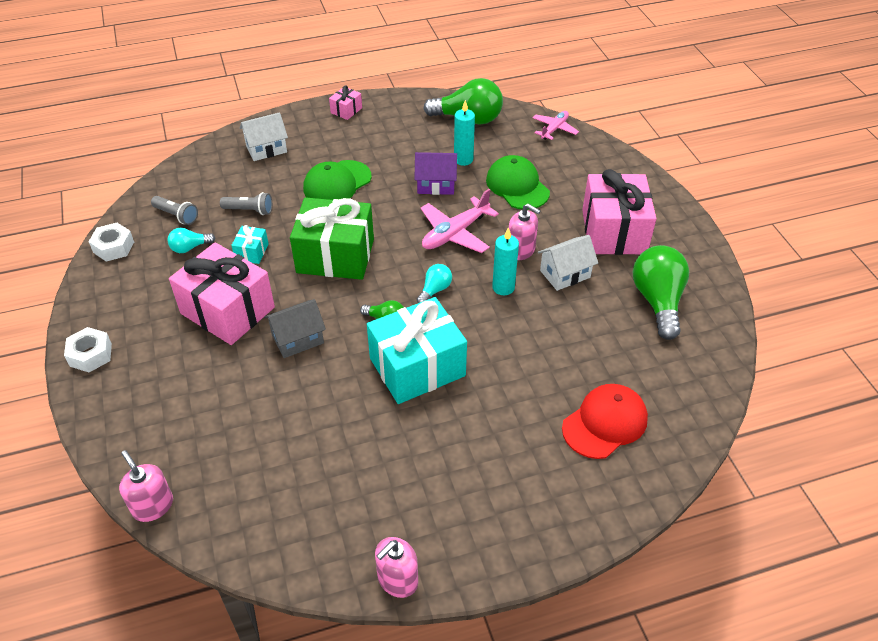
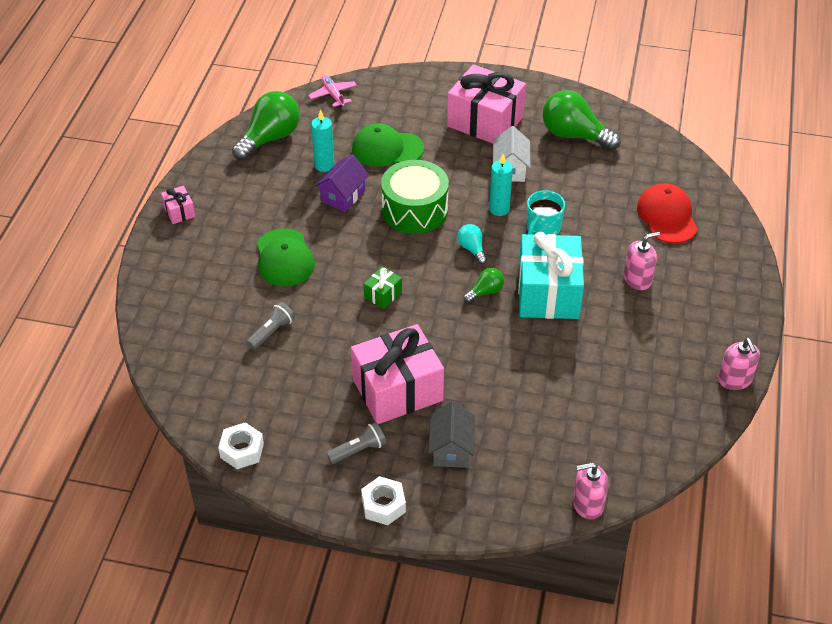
camera: 60 degrees left, 0 degrees up
grey flashlight [151,196,198,225] -> grey flashlight moved to [326,422,386,464]
turquoise light bulb [167,228,215,253] -> none
turquoise gift [231,225,269,264] -> none
white house [240,112,288,161] -> none
grey house [264,299,326,358] -> grey house moved to [428,401,475,468]
green gift [290,197,374,280] -> green gift [364,267,402,309], size x0.43
pink plane [420,189,499,253] -> green drum [381,160,449,234]
pink soap dispenser [509,204,540,260] -> pink soap dispenser moved to [623,232,660,290]
none -> turquoise mug [527,190,565,235]

